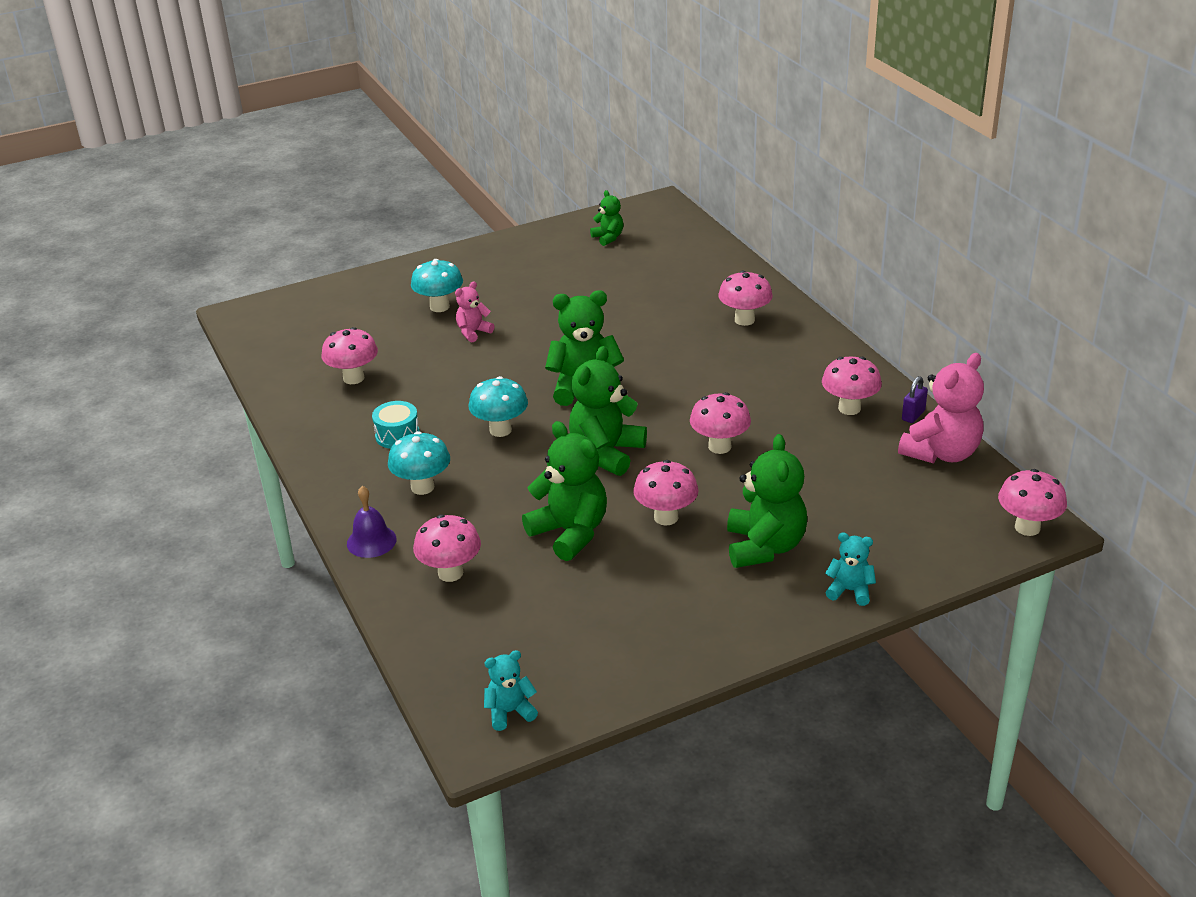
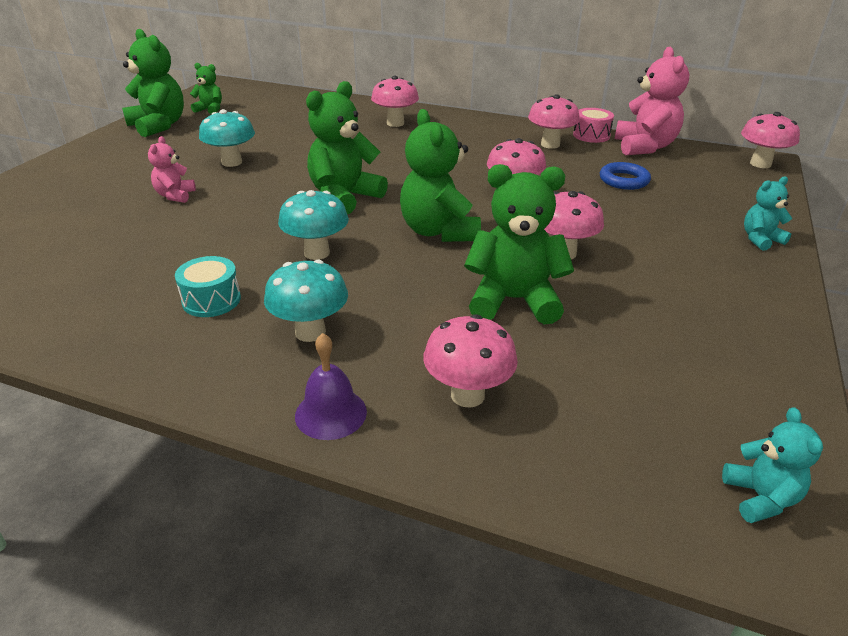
camera: 45 degrees left, 0 degrees up
pink mushroom [321,327,378,384] -> none
turquoise mushroom [411,259,463,312] -> turquoise mushroom moved to [199,109,255,167]
turquoise teddy bear [484,650,538,731] -> turquoise teddy bear turned 150 degrees clockwise [722,407,823,523]
green teddy bear [727,434,807,568] -> green teddy bear moved to [122,29,184,137]
purple padlock [902,376,928,423] -> pink drum [573,108,614,143]
none -> blue ring [600,162,651,190]

